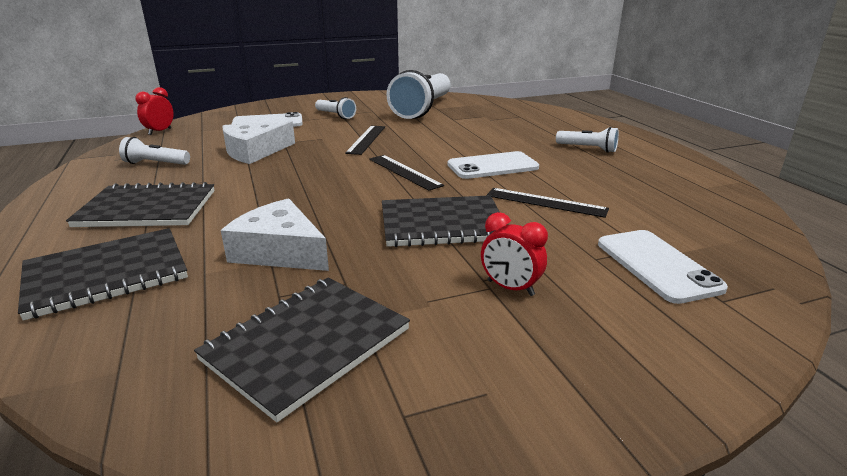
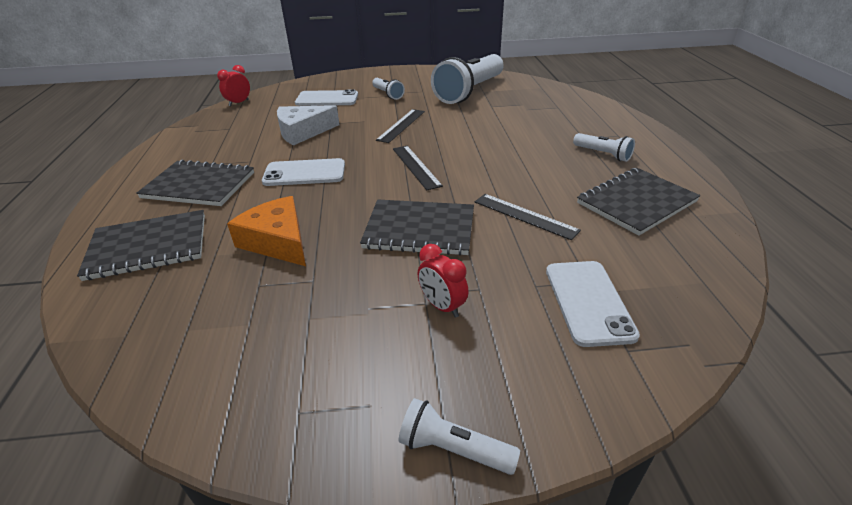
camera: 15 degrees right, 10 degrees up
white flashlight [119,137,190,165] -> white flashlight moved to [399,398,520,475]
black notebook [194,278,410,422] -> black notebook moved to [577,168,701,236]
white cheese [221,198,329,271] -> orange cheese [227,196,306,266]
white phone [448,151,539,179] -> white phone moved to [262,158,345,186]

